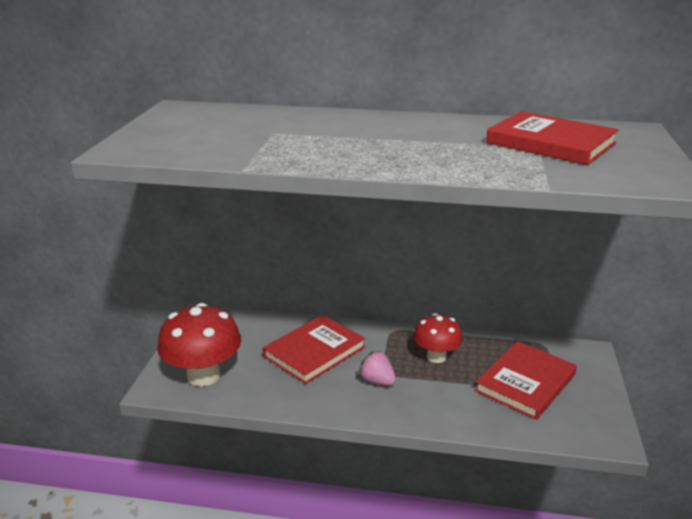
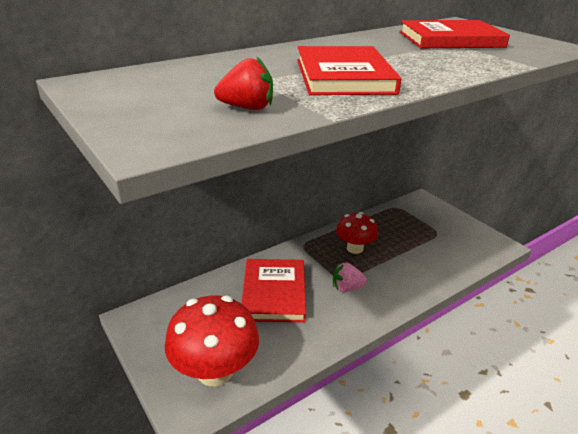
camera: 45 degrees left, 5 degrees up
red book [475,341,577,420] -> red book moved to [297,46,401,95]
none -> red strawberry [214,56,273,110]

